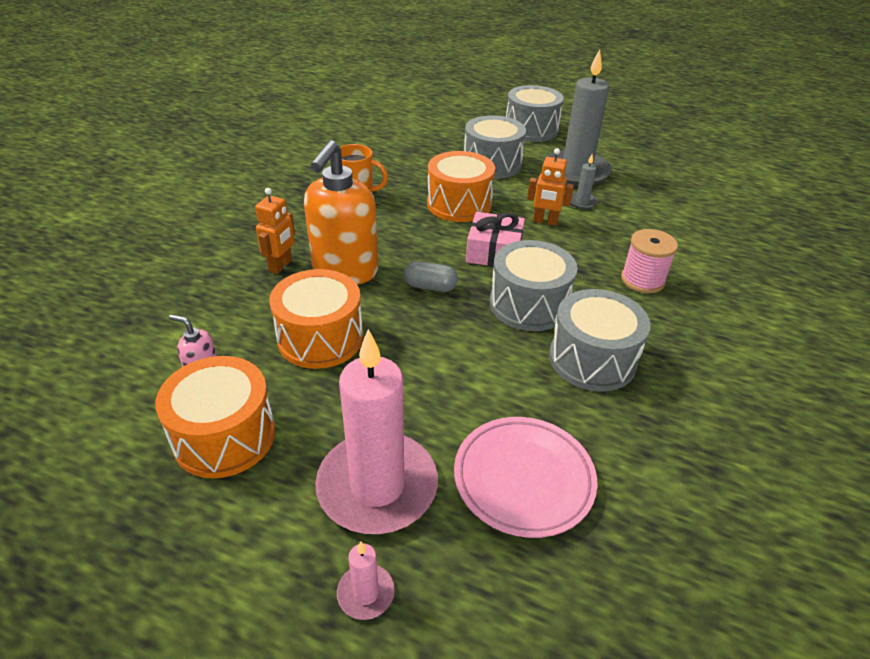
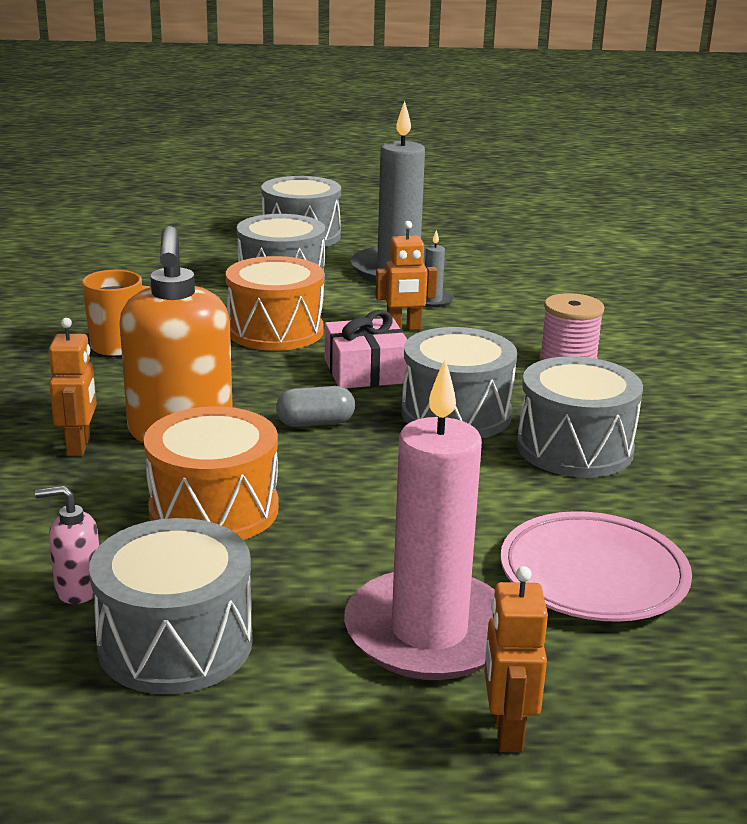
camera: 25 degrees left, 15 degrees down
orange drum [155,356,276,478] -> grey drum [89,518,253,694]
pink candle [337,541,395,620] -> orange robot [484,566,548,752]

